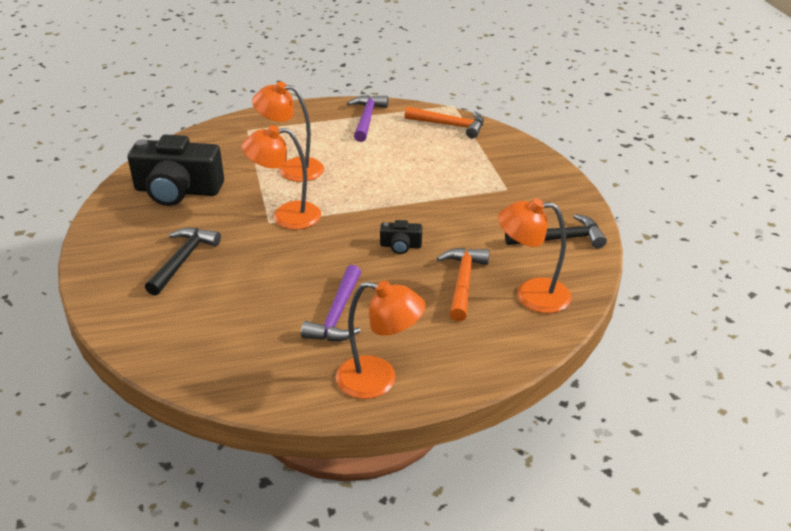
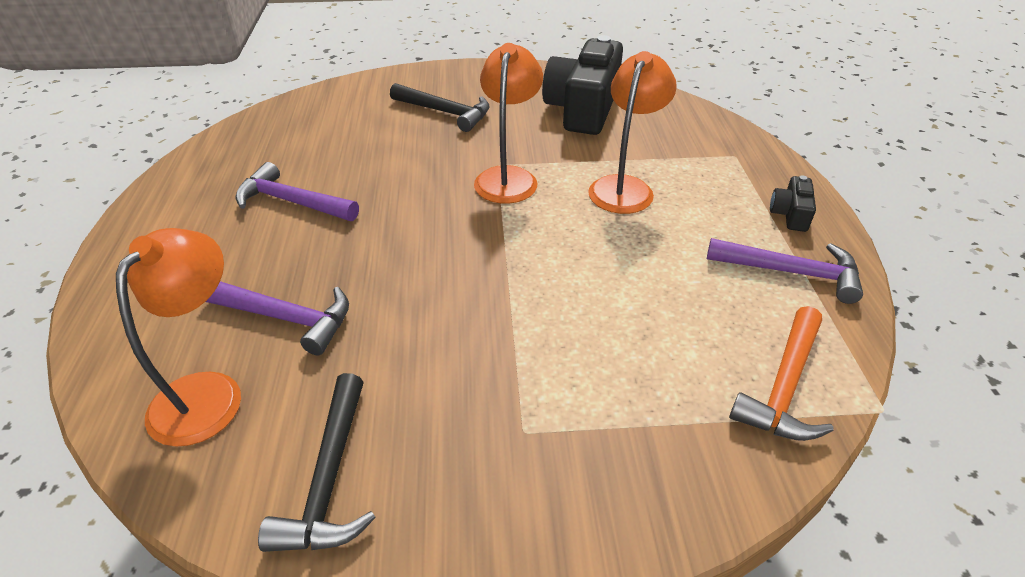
camera: 100 degrees right, 5 degrees up
orange lamp [336,280,426,399] -> none
black camera [380,220,422,254] -> black camera moved to [770,175,816,232]
orange hammer [437,248,490,321] -> purple hammer [206,281,349,355]

